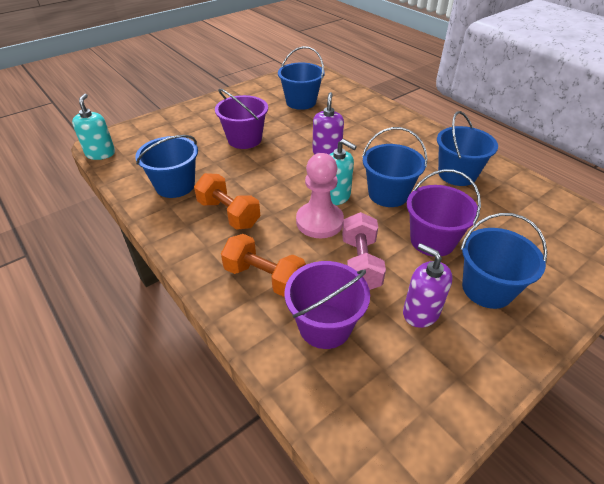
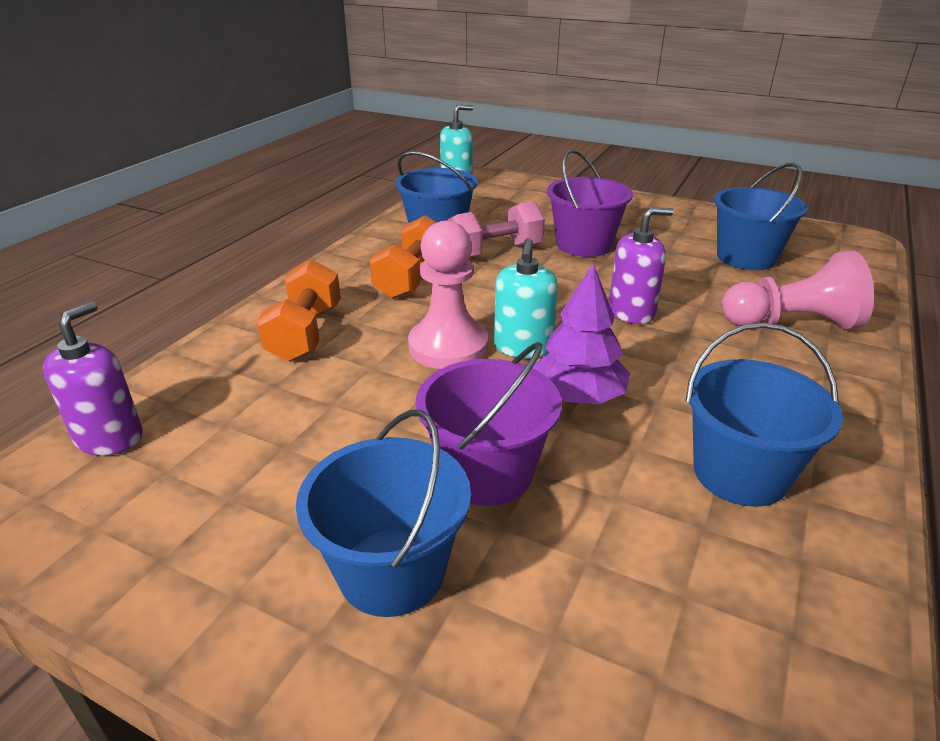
camera: 65 degrees right, 10 degrees down
purple bucket [285,261,370,349] -> none
pink dumbbell [342,212,386,290] -> pink dumbbell moved to [447,201,545,257]
blue bucket [362,127,428,207] -> purple tree [532,263,630,404]
purple soap dispenser [403,243,453,328] -> purple soap dispenser moved to [43,302,143,456]
none -> pink pawn [722,250,874,329]

